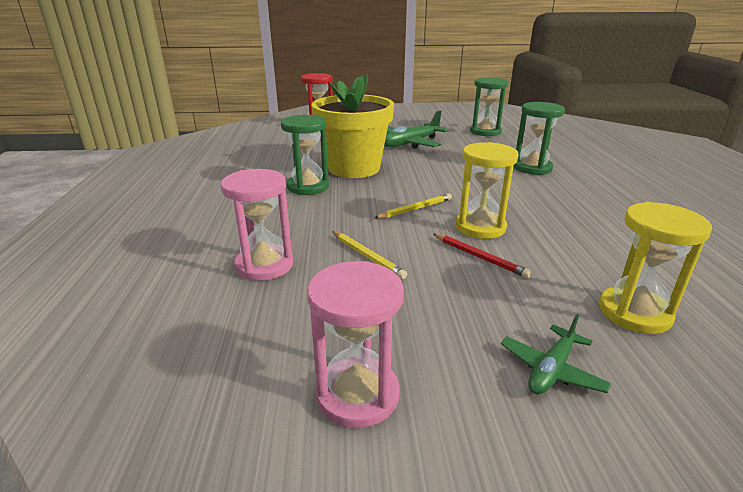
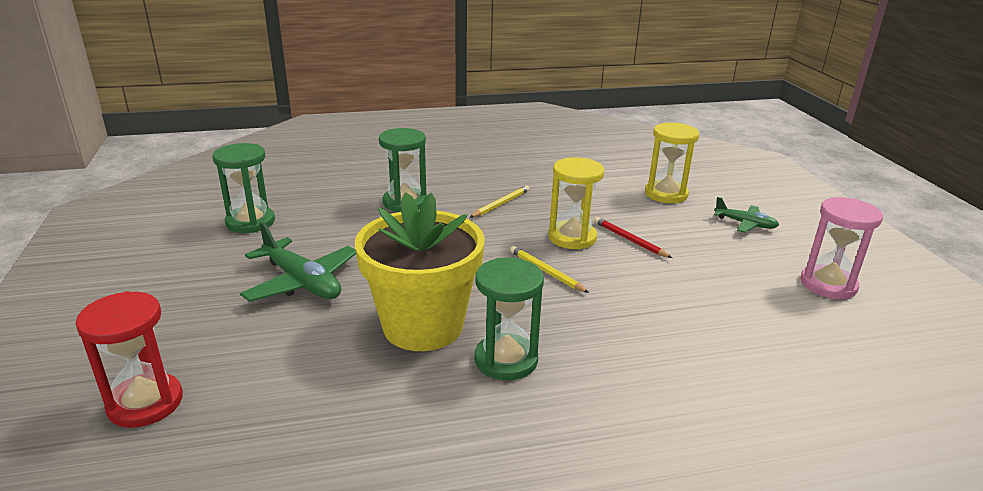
camera: 100 degrees left, 0 degrees up
pink hourglass [221,169,293,281] -> none
yellow pencil [332,231,407,279] -> yellow pencil moved to [469,185,530,218]
red pencil [433,234,532,278] -> red pencil turned 75 degrees counterclockwise [594,217,672,258]

